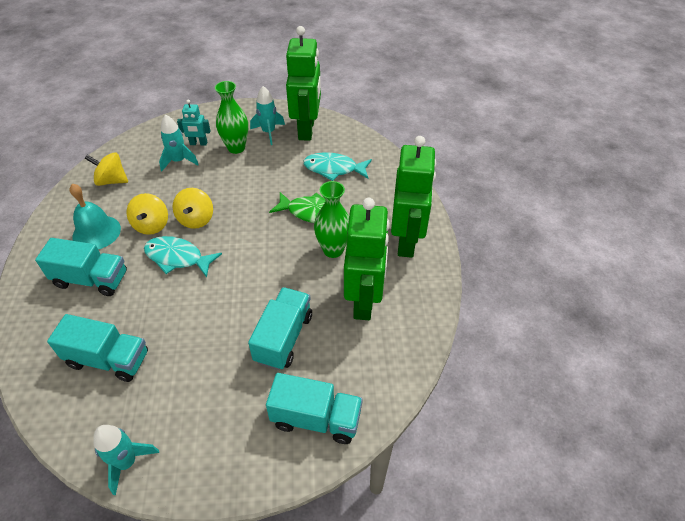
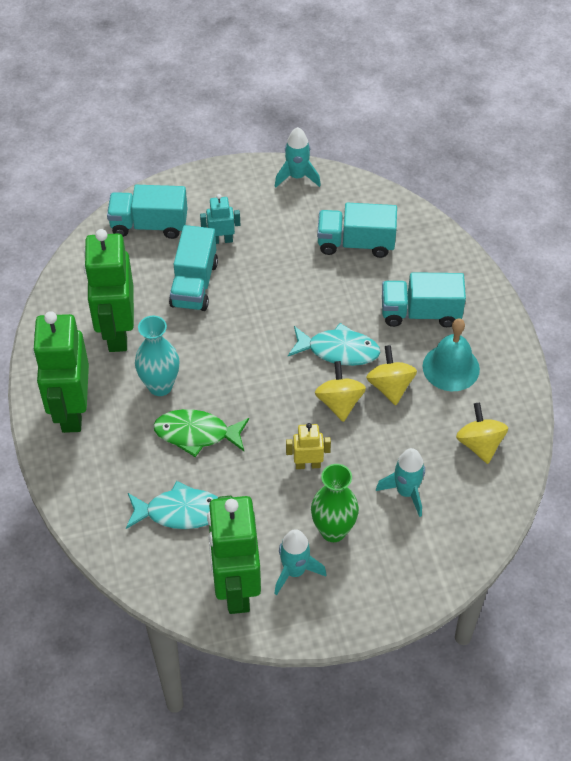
camera: 170 degrees right, 5 degrees up
yellow spinning top [85,152,128,186] -> yellow spinning top turned 105 degrees counterclockwise [456,403,508,464]
turquoise robot [177,100,211,146] -> turquoise robot moved to [200,194,240,244]
green vase [314,181,349,258] -> turquoise vase [135,316,179,396]
none -> yellow robot [286,423,331,469]

